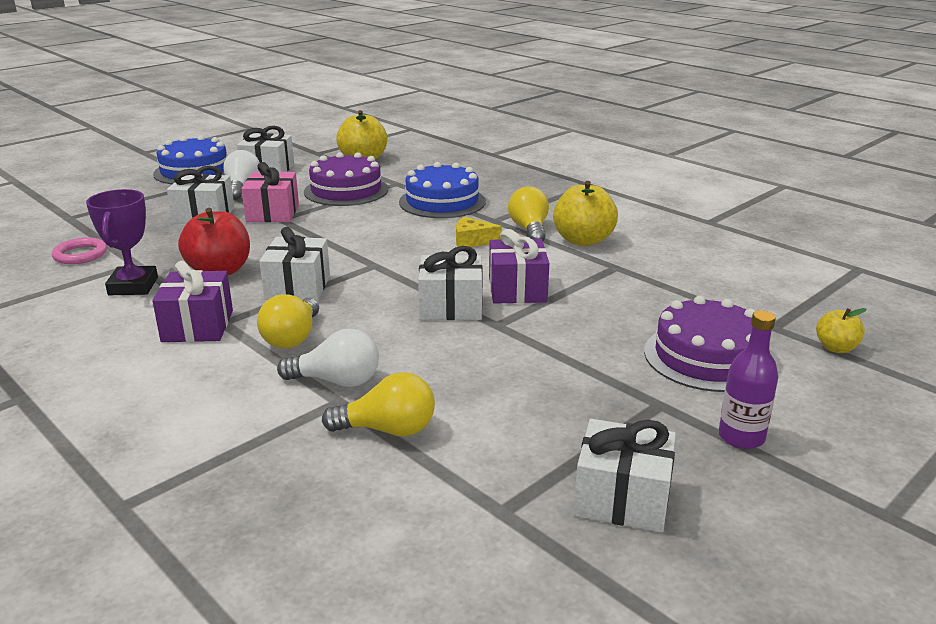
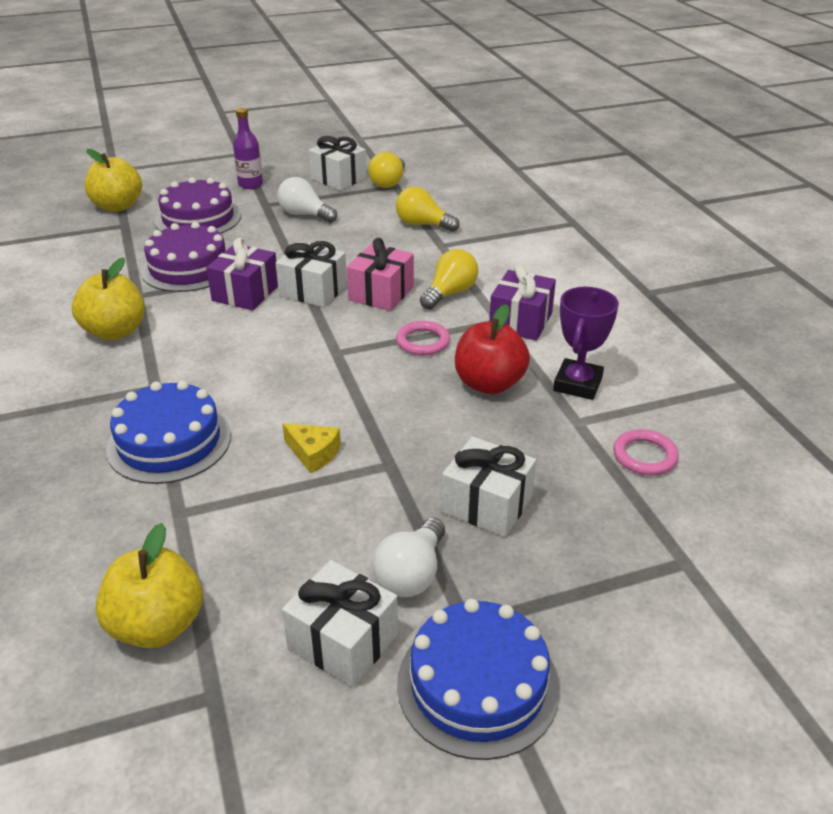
camera: 155 degrees left, 10 degrees up
pink gift [241,162,299,222] -> pink gift moved to [347,238,414,311]
white gift [259,227,330,301] -> pink ring [396,321,450,356]
white light bulb [277,328,379,387] -> white light bulb moved to [277,177,337,223]
purple cake [304,152,388,206] -> purple cake moved to [141,222,226,292]
yellow cheese [456,217,502,247] -> yellow cheese moved to [283,424,341,474]
yellow light bulb [508,187,549,241] -> yellow light bulb moved to [368,152,405,188]
yellow apple [816,308,866,353] -> yellow apple [84,149,142,212], size x1.82

